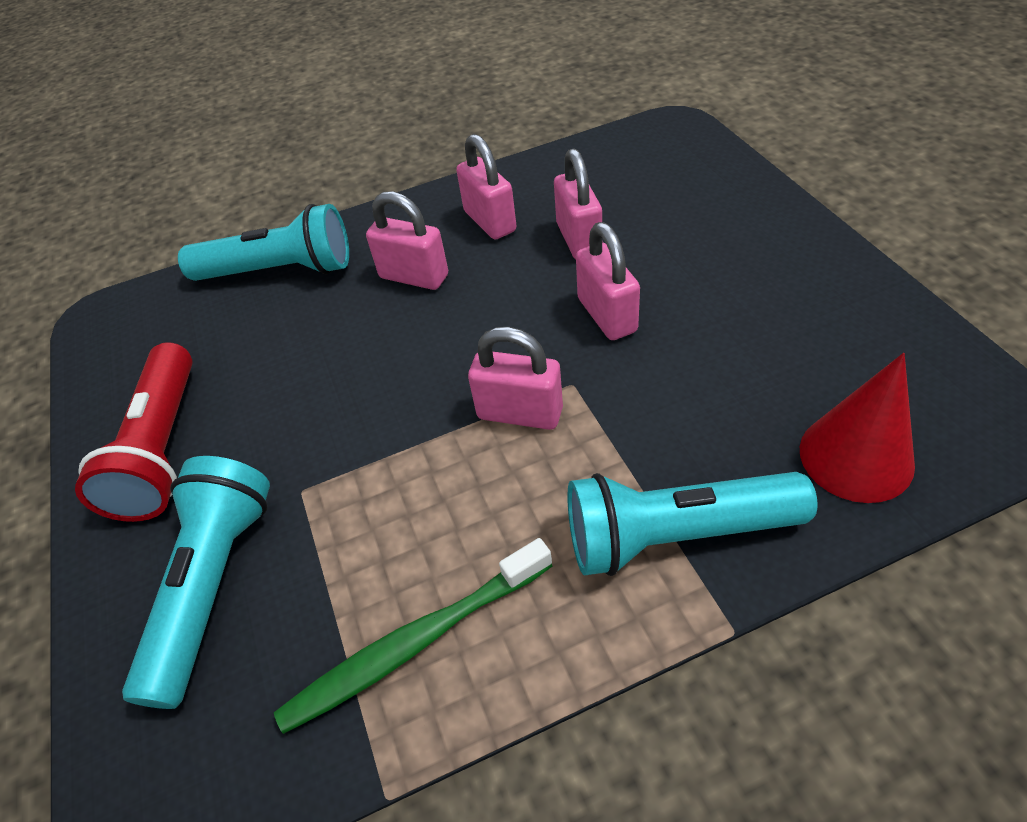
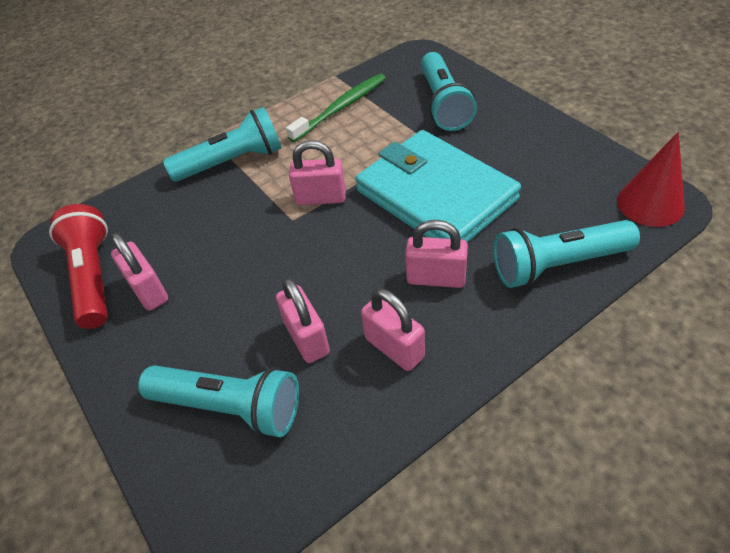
camera: 165 degrees right, 0 degrees up
red flashlight [75,342,193,522] -> red flashlight moved to [49,204,108,329]
pink padlock [576,222,640,340] -> pink padlock moved to [111,233,168,311]
red cone [800,353,915,503] -> red cone moved to [617,132,685,227]
none -> turquoise flashlight [138,365,299,437]
none -> turquoise wallet [355,130,521,242]

